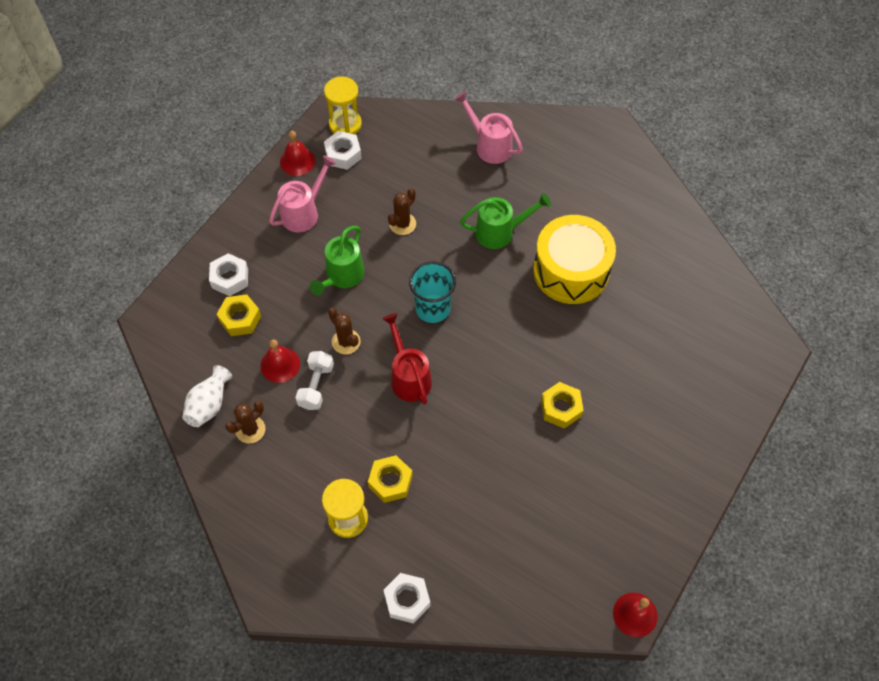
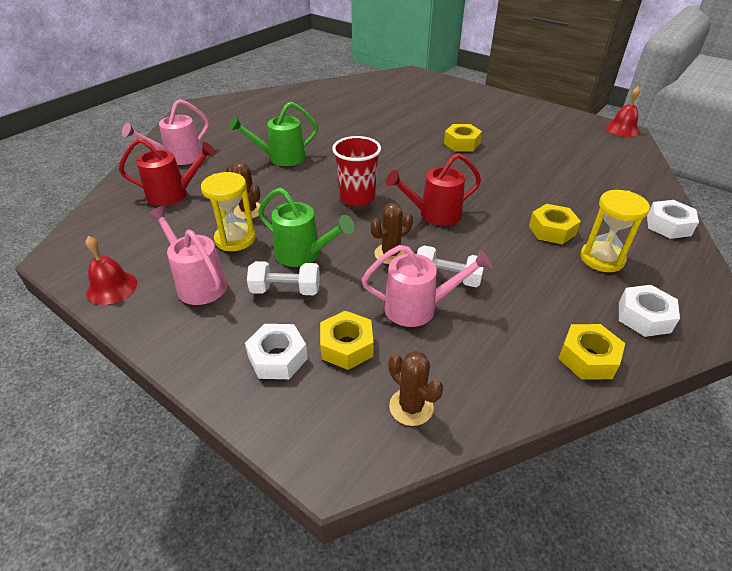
camera: 85 degrees left, 20 degrees down
white vase [182,365,232,427] -> none
brown cactus [225,401,265,444] -> brown cactus moved to [388,351,443,426]
red bell [261,339,300,383] -> pink watering can [362,245,492,327]
yellow hourglass [324,76,362,134] -> yellow hourglass moved to [201,172,256,251]
white nut [324,131,362,170] -> white nut moved to [619,285,680,337]
turquoise cup [409,261,456,323] -> red cup [332,136,381,206]
green watering can [460,193,551,249] -> green watering can turned 105 degrees counterclockwise [229,102,318,166]
yellow drum [533,215,616,304] -> none
none -> red watering can [119,138,216,206]
none -> white dumbbell [247,261,320,295]
none -> yellow nut [558,324,625,380]

